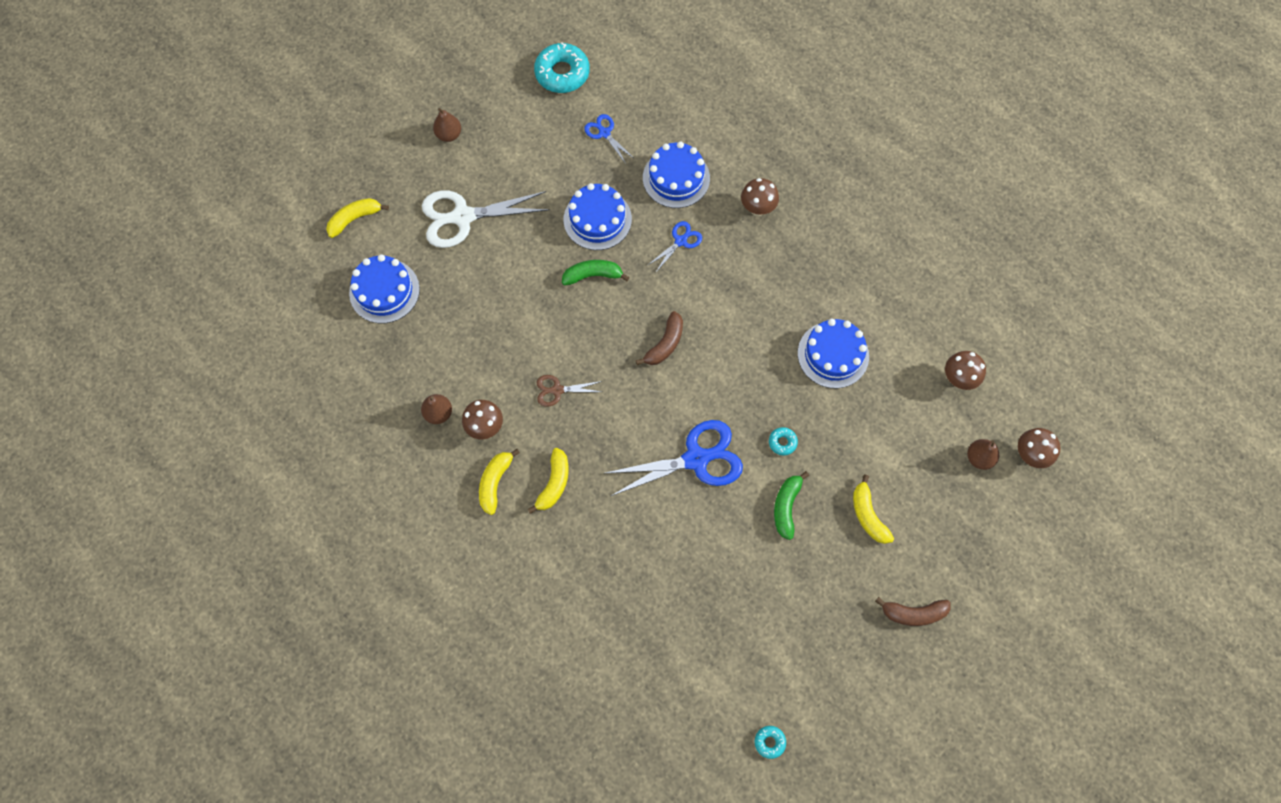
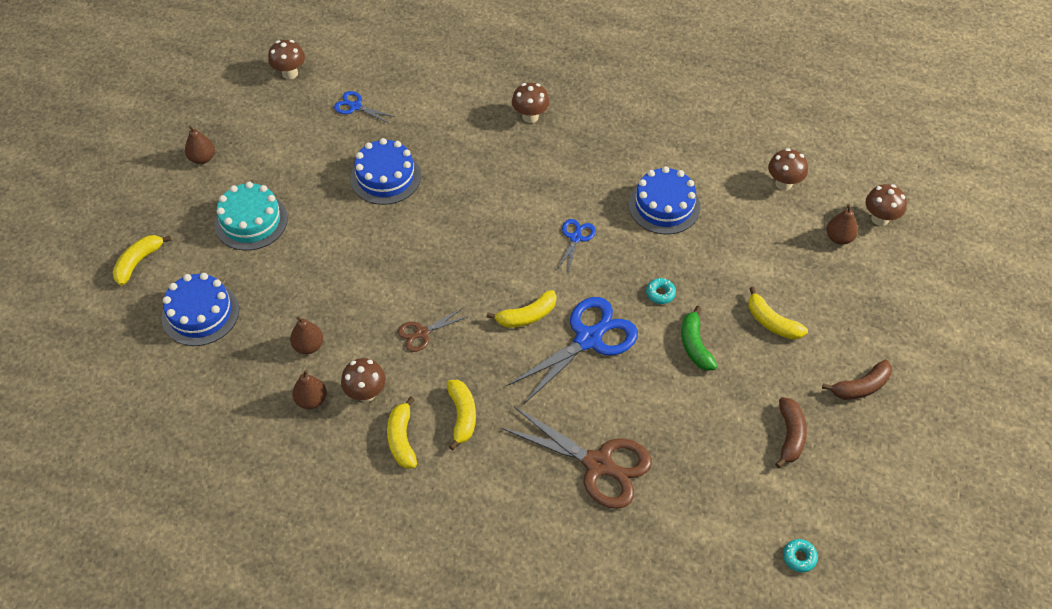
camera: 25 degrees left, 15 degrees down
white scissors [422,190,550,248] -> turquoise cake [214,182,288,250]
turquoise donut [534,42,590,93] -> brown mushroom [268,40,305,79]
green banana [562,260,629,285] -> none
brown banana [636,311,683,365] -> brown banana moved to [775,397,807,468]
blue cake [643,141,710,208] -> none
blue scissors [648,221,702,273] -> blue scissors moved to [556,219,596,272]
none -> brown pear [290,317,323,354]
none -> yellow banana [487,290,557,328]
none -> brown scissors [501,407,652,509]

